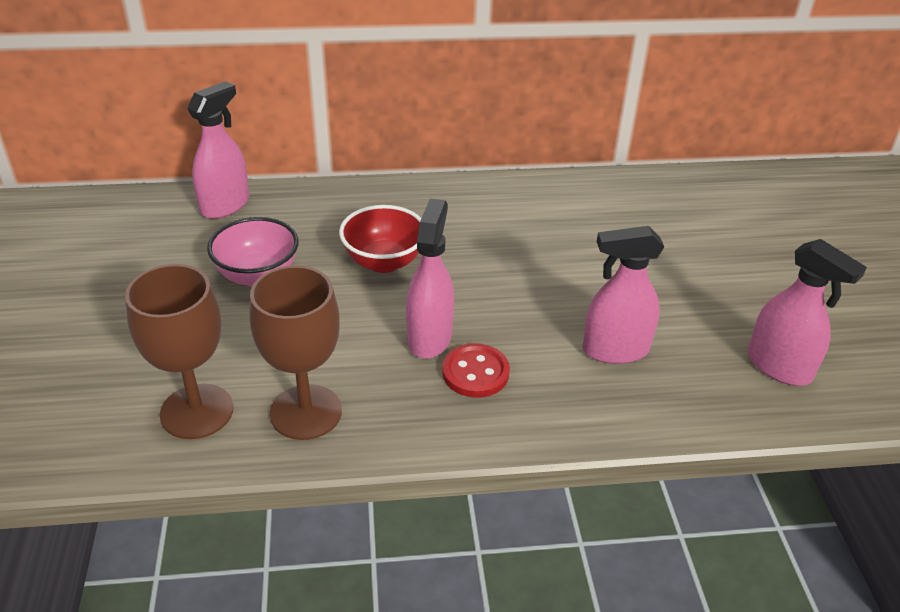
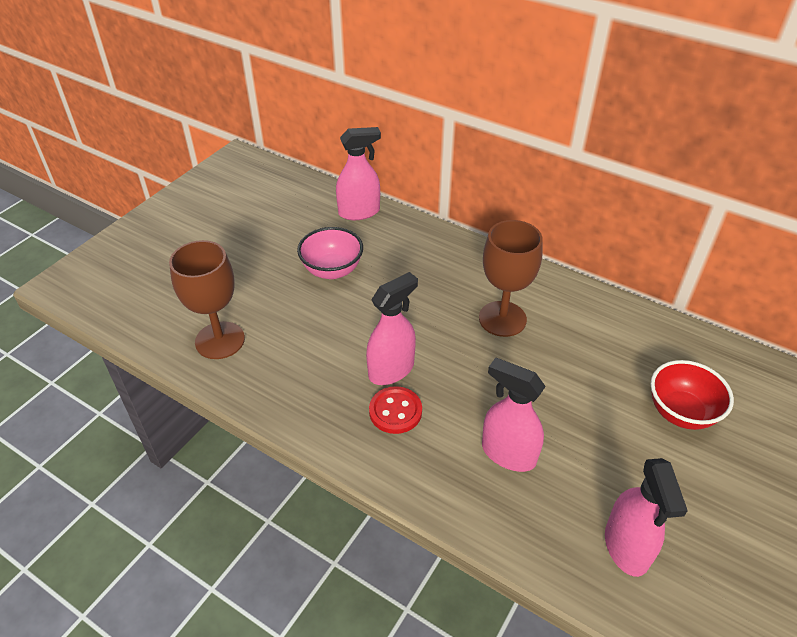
camera: 40 degrees right, 5 degrees up
brown goblet [249,265,342,440] -> brown goblet moved to [479,220,543,337]
red bowl [339,205,421,273] -> red bowl moved to [651,360,734,430]

